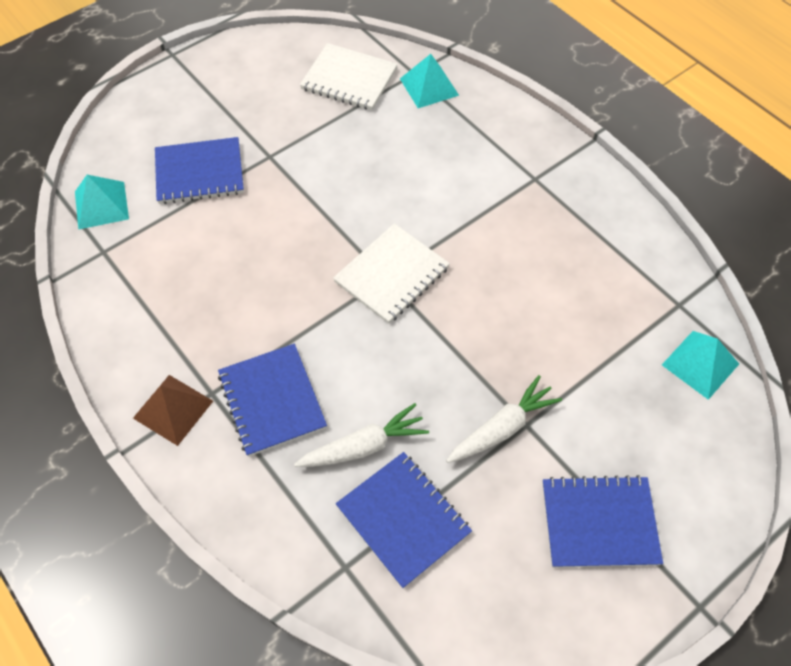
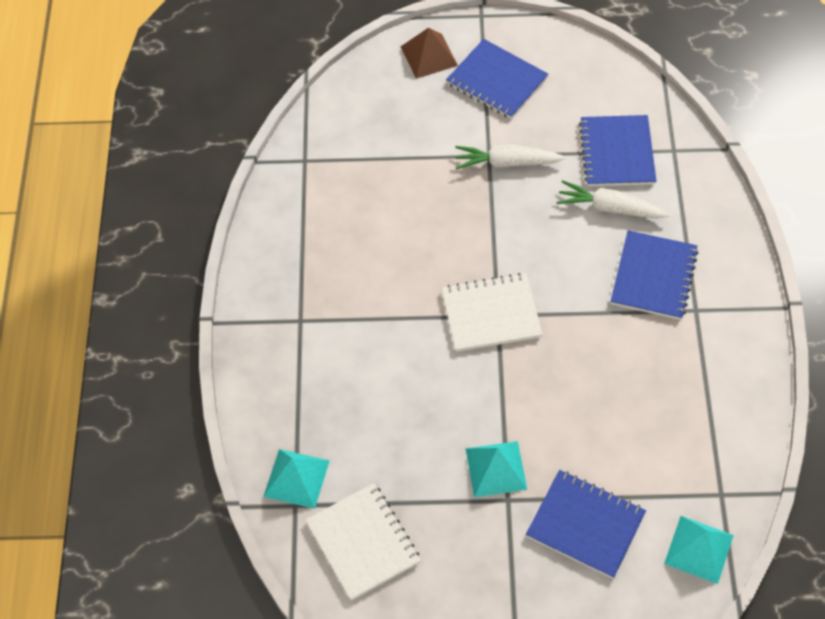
camera: 140 degrees left, 0 degrees up
brown pyramid [133,375,213,446] -> brown pyramid moved to [400,28,458,79]
turquoise pyramid [662,331,739,400] -> turquoise pyramid moved to [465,441,527,497]

